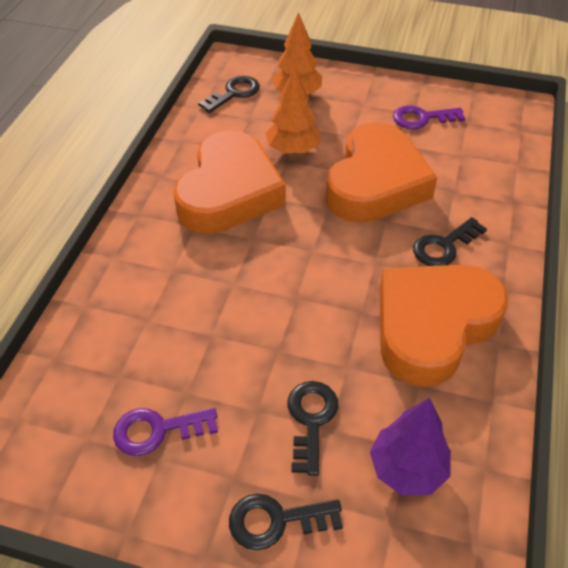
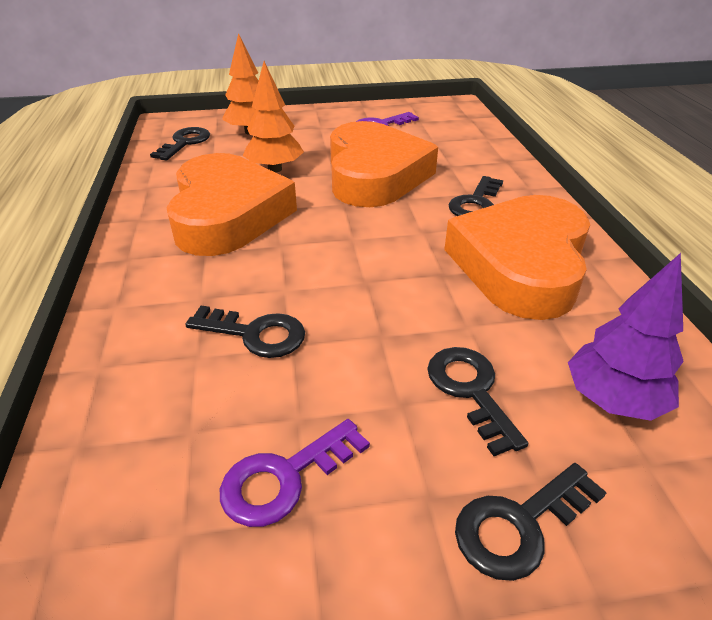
camera: 25 degrees left, 10 degrees down
none -> black key [185,306,305,358]

